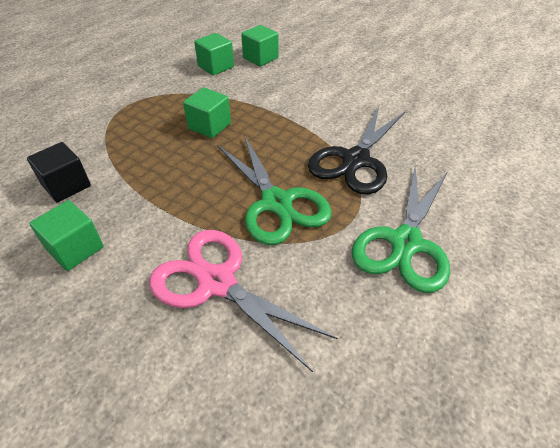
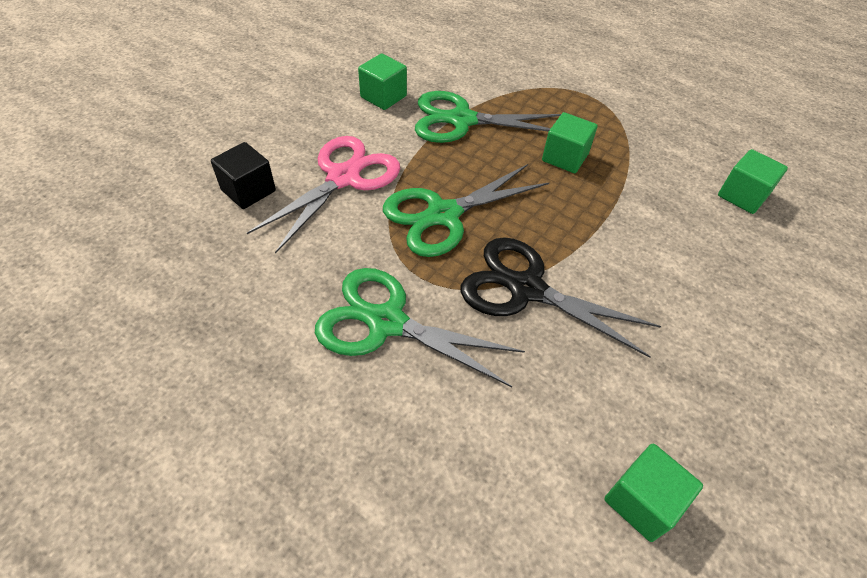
camera: 85 degrees right, 5 degrees up
black cube [27,142,91,203] -> black cube moved to [211,142,276,209]
green cube [194,33,234,76] -> green cube moved to [604,444,703,542]
none -> green scissors [415,91,561,143]

